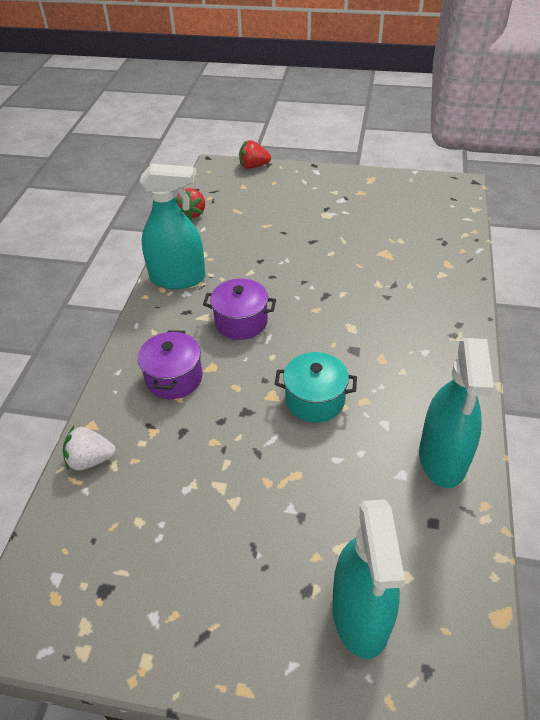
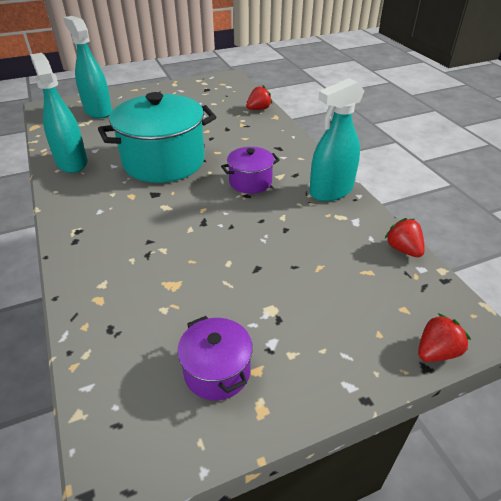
camera: 145 degrees right, 5 degrees down
white strawberry [63,426,116,470] -> red strawberry [246,86,272,110]
purple pot [138,330,202,399] -> purple pot moved to [177,316,253,401]
turquoise pot [275,352,357,423] -> turquoise pot [98,92,216,183], size x2.02

